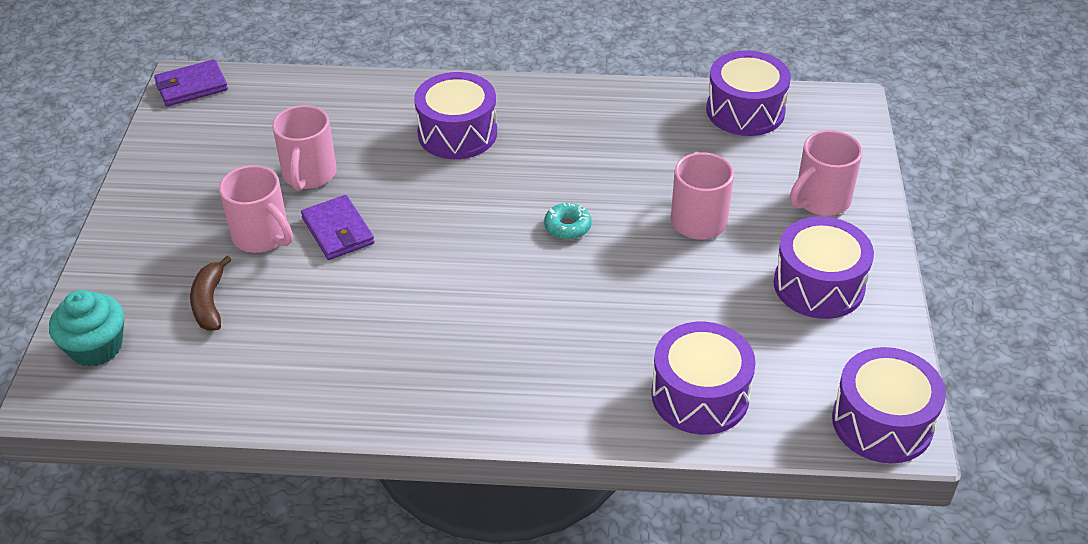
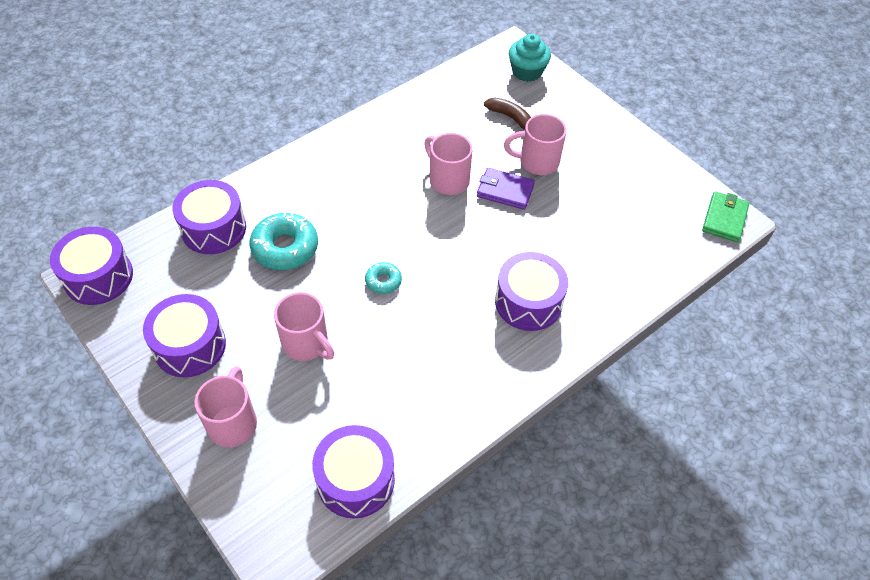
camera: 135 degrees right, 10 degrees up
purple wallet [154,59,228,106] -> green wallet [702,191,749,242]
pink mug [272,105,337,191] -> pink mug moved to [424,133,473,195]
none -> turquoise donut [250,212,318,270]

